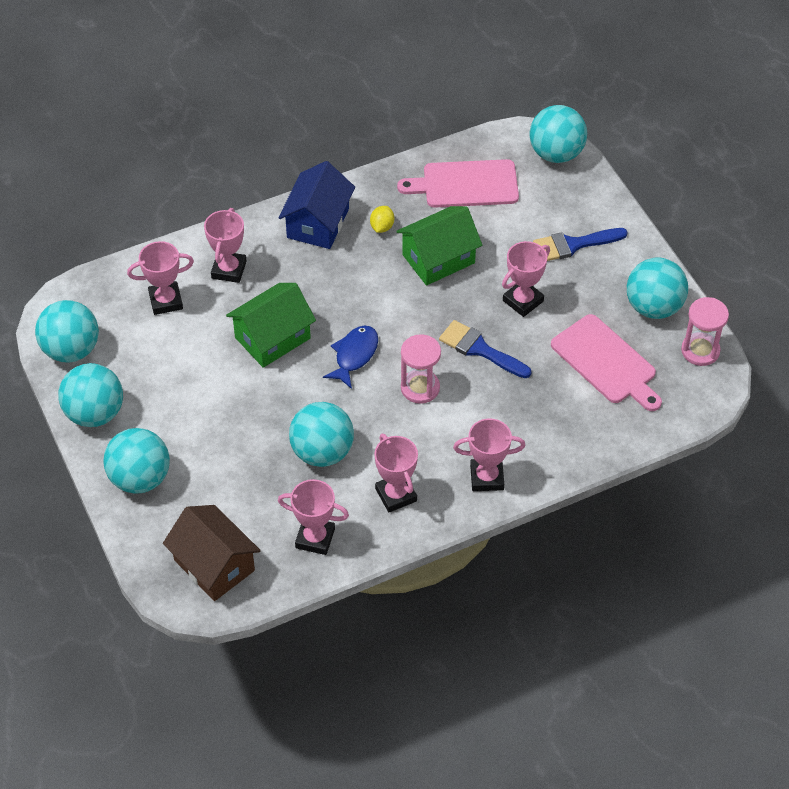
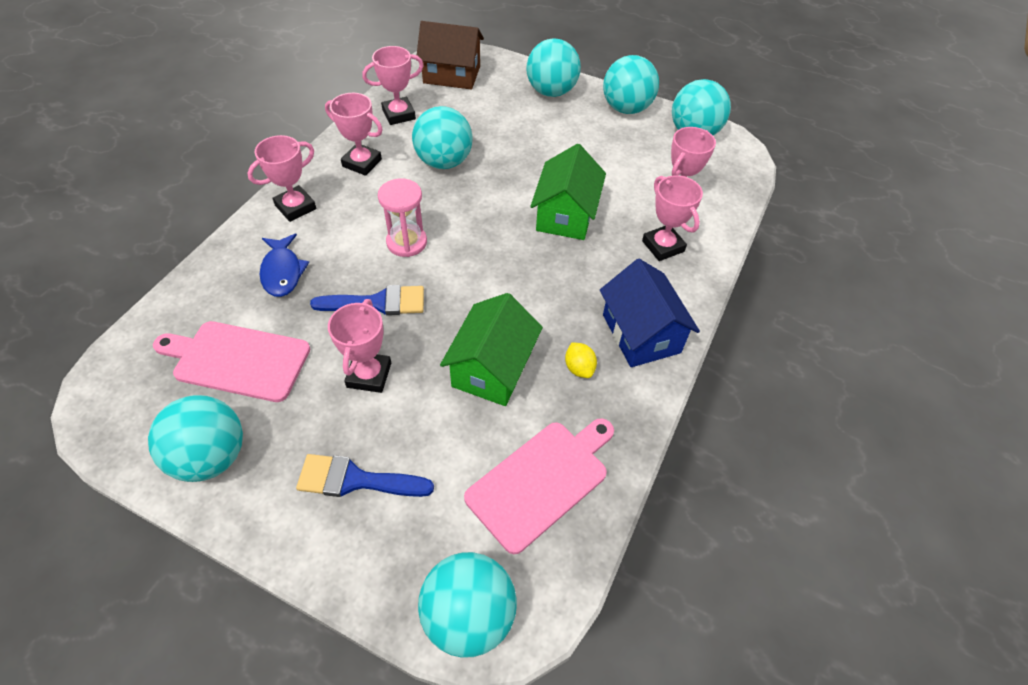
camera: 140 degrees right, 0 degrees up
blue fish [323,325,378,389] -> blue fish moved to [260,234,309,297]
blue brush [533,228,628,261] -> blue brush turned 120 degrees counterclockwise [296,454,434,497]
pink hourglass [681,297,729,366] -> none

